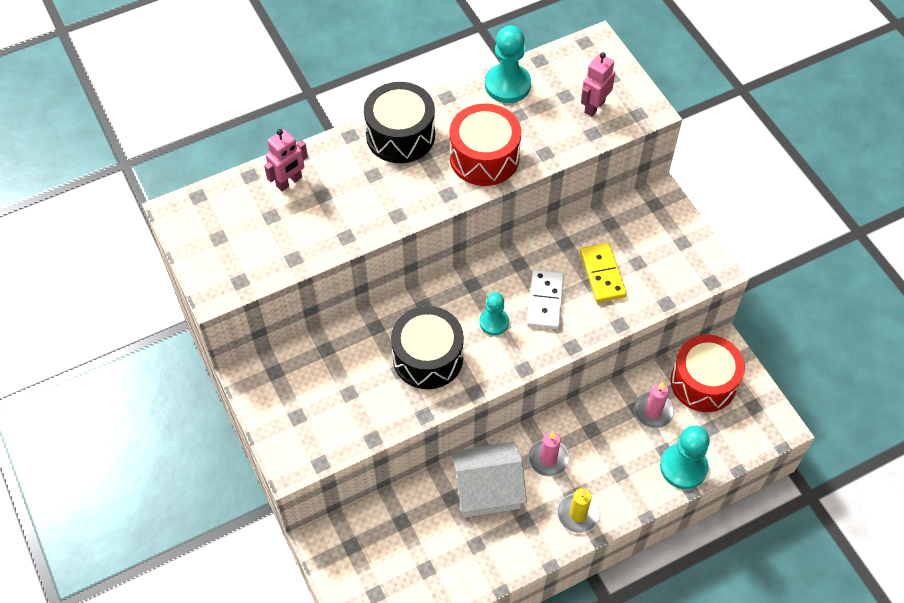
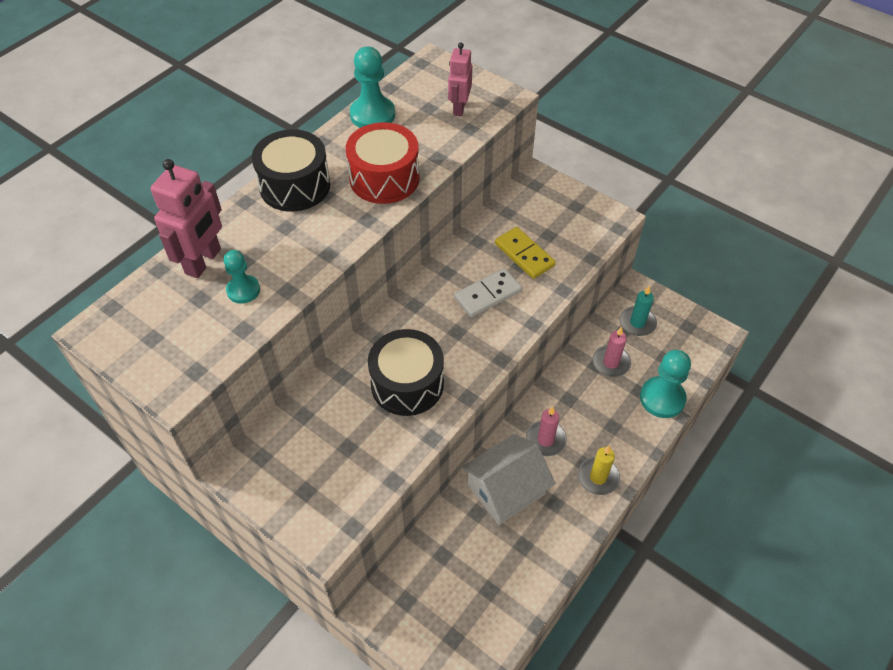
camera: 25 degrees left, 5 degrees down
pink robot [264,129,308,191] -> pink robot [151,159,222,278], size x1.53
turquoise pawn [479,292,509,335] -> turquoise pawn moved to [224,250,260,304]
white domino [527,270,564,329] -> white domino turned 75 degrees clockwise [454,268,522,317]
red drum [671,335,745,412] -> turquoise candle [620,286,657,336]

